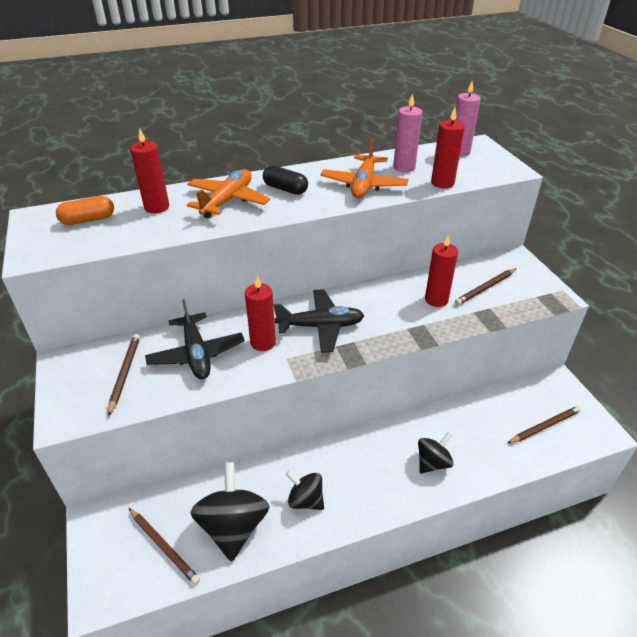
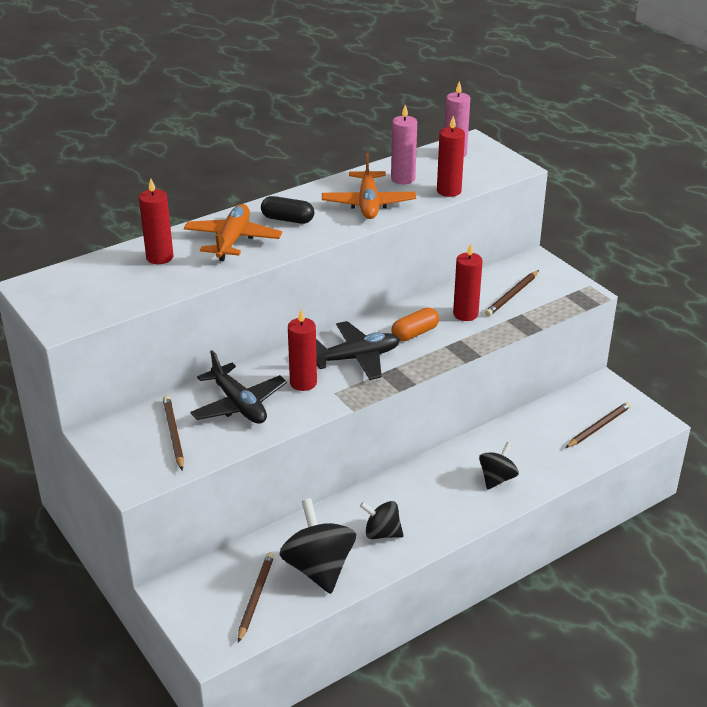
camera: 15 degrees left, 5 degrees down
orange capsule [56,196,114,225] -> orange capsule moved to [391,307,439,341]
brown pencil [129,508,200,585] -> brown pencil turned 105 degrees counterclockwise [238,552,274,643]

